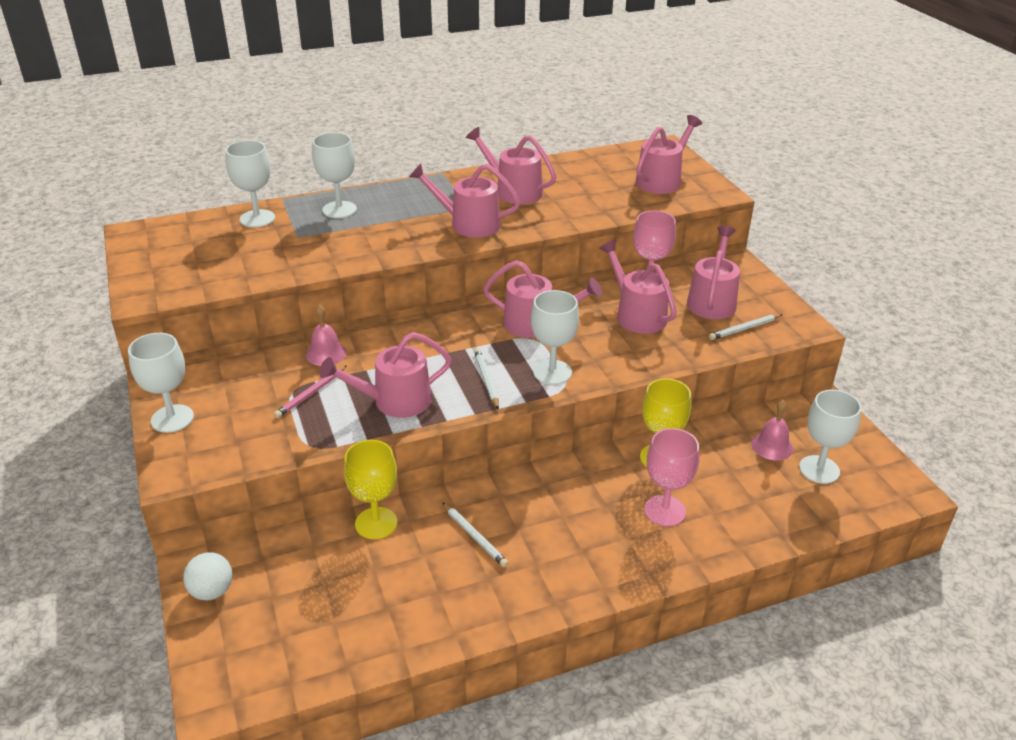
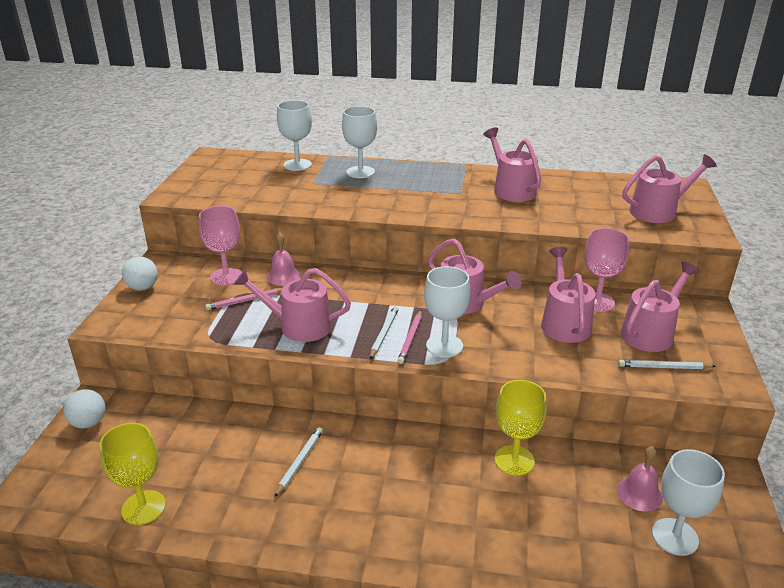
camera: 30 degrees right, 5 degrees down
white goblet [128,333,194,433] -> white ball [122,257,158,291]
yellow goblet [344,440,397,539] -> yellow goblet moved to [99,423,166,525]
pink watering can [409,163,520,238] -> none
white pencil [442,502,508,567] -> white pencil turned 150 degrees counterclockwise [274,427,323,498]
pink goblet [644,428,699,526] -> pink goblet moved to [199,206,242,286]
none -> pink pencil [397,310,422,364]

